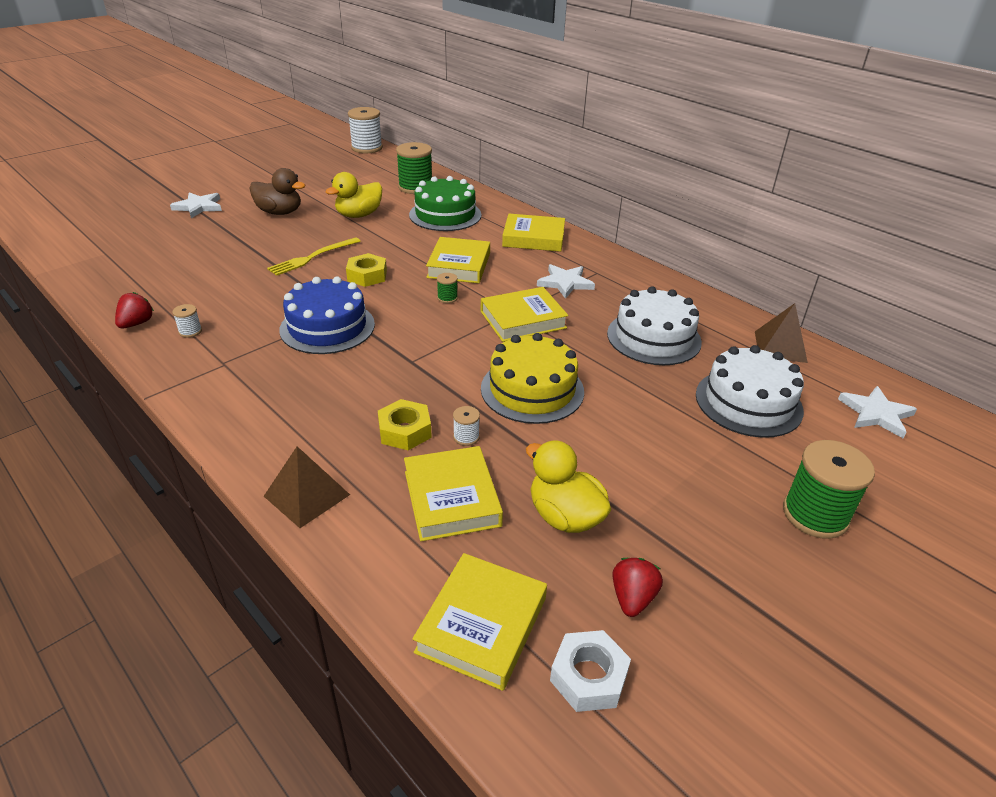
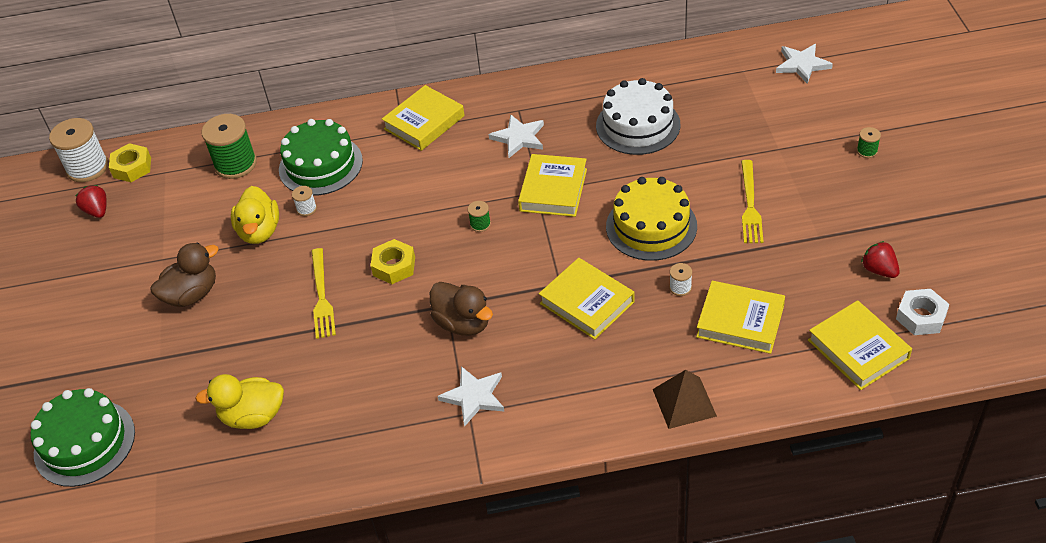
camera: 50 degrees left, 10 degrees up
red strawberry [115,292,154,328] -> red strawberry moved to [75,185,107,218]
white star [170,192,222,218] -> white star moved to [437,366,505,427]
white spool [172,304,202,338] -> white spool moved to [292,186,317,216]
blue cake [279,277,375,354] -> brown duck [430,282,493,336]
yellow nut [378,399,432,450] -> yellow nut moved to [109,143,151,182]
yellow book [426,237,490,283] -> yellow book moved to [539,258,635,340]
yellow duck [526,440,611,533] -> yellow duck moved to [195,374,284,429]
white cake [696,345,804,438] -> none
brown pyramid [755,303,808,363] -> none
green spool [783,440,875,539] -> green spool [857,127,881,158], size x0.46
none -> green cake [31,388,135,487]
none -> yellow fork [741,160,764,243]

